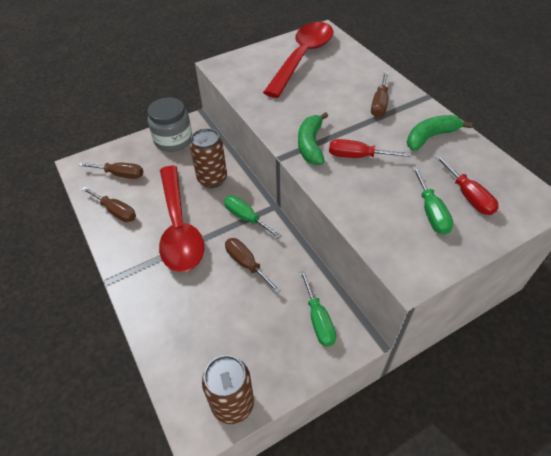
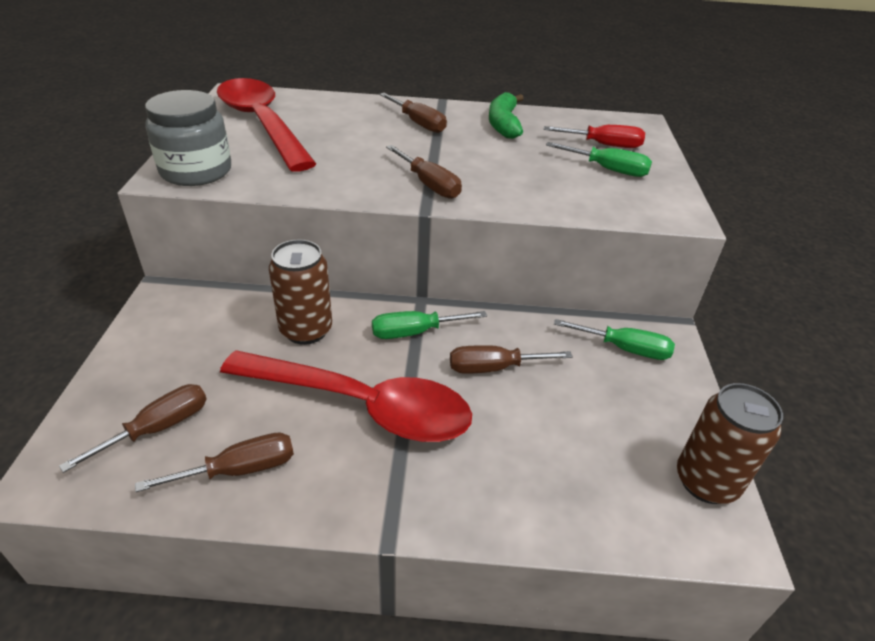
camera: 60 degrees left, 10 degrees down
grey jar [148,97,192,152] -> grey jar moved to [145,90,231,186]
green banana [298,112,328,165] -> brown screwdriver [386,145,462,199]
red screwdriver [329,139,411,158] -> none

